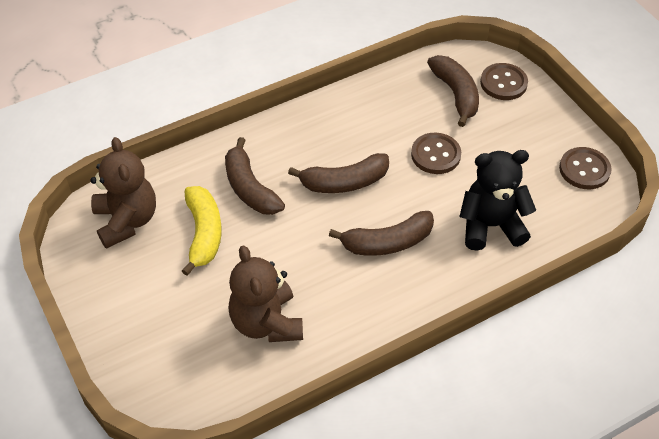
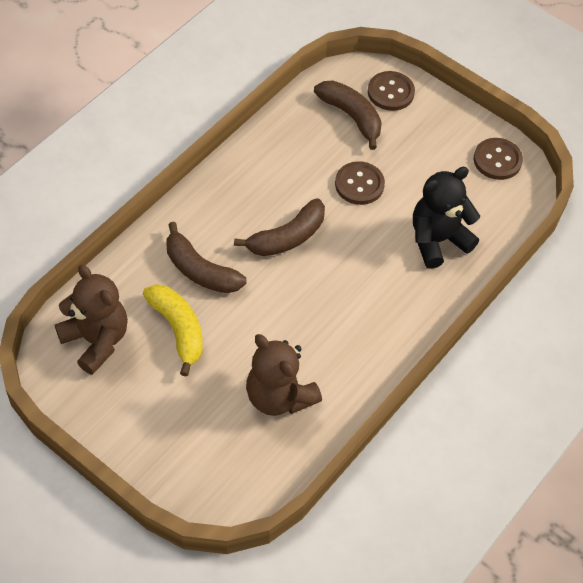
camera: 25 degrees left, 5 degrees up
brown banana [329,211,434,256] -> none

